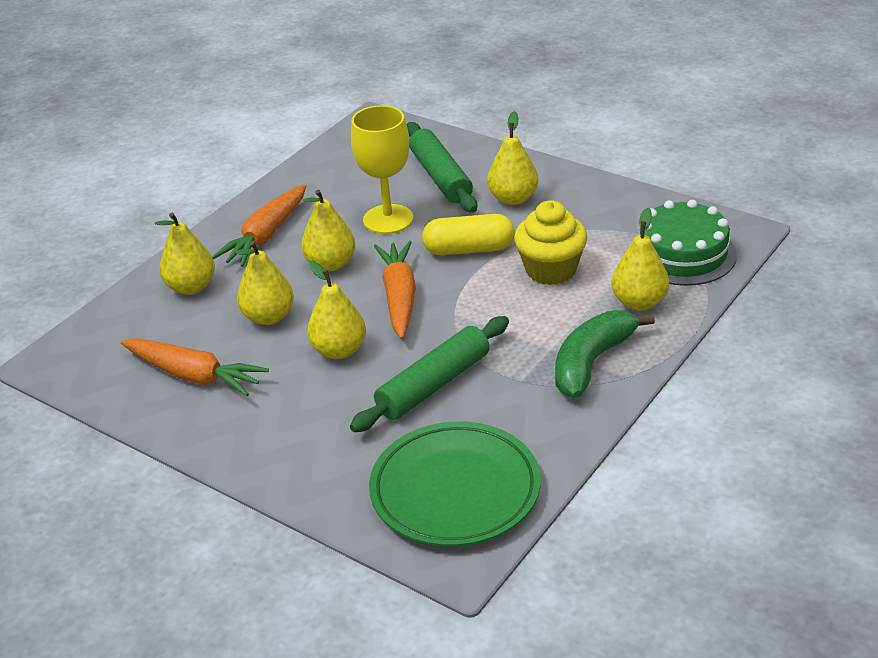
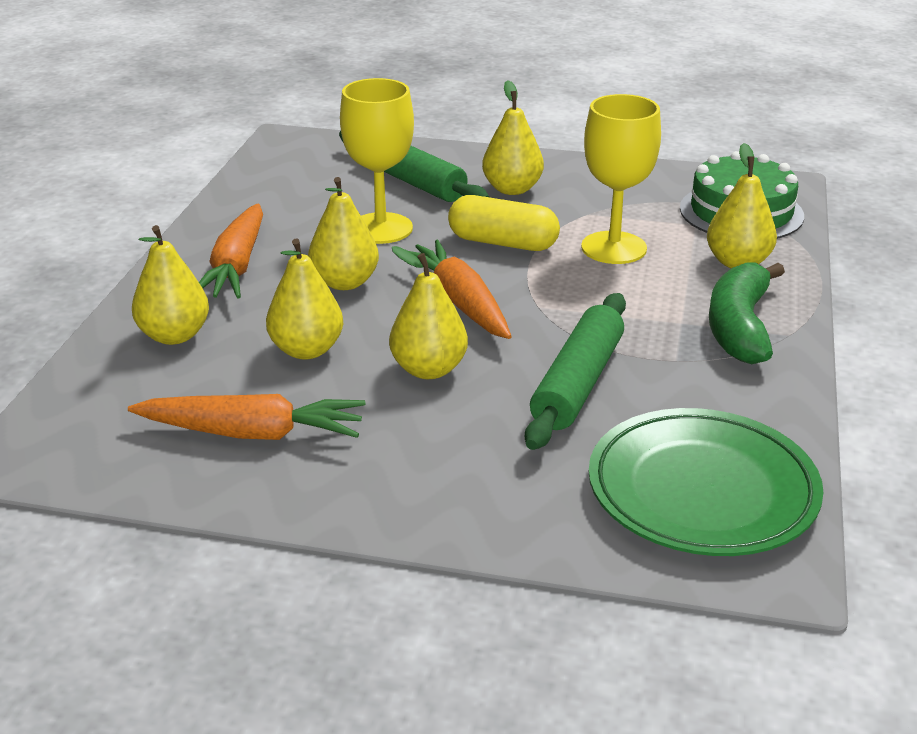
camera: 25 degrees left, 5 degrees down
yellow capsule [422,214,515,255] -> yellow capsule turned 45 degrees clockwise [448,195,560,251]
yellow cupcake [514,200,587,285] -> yellow goblet [581,94,661,264]

